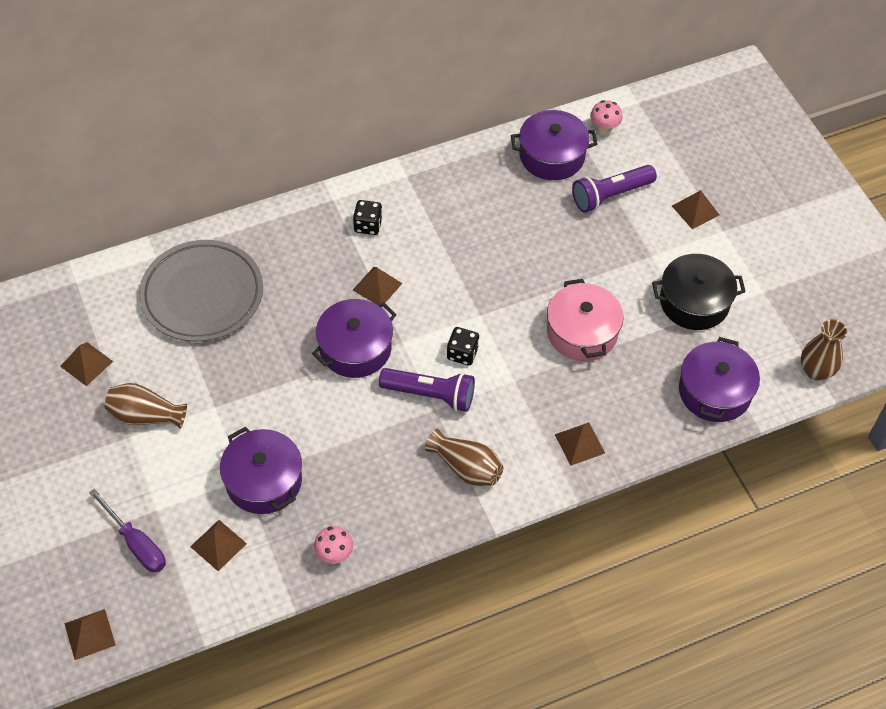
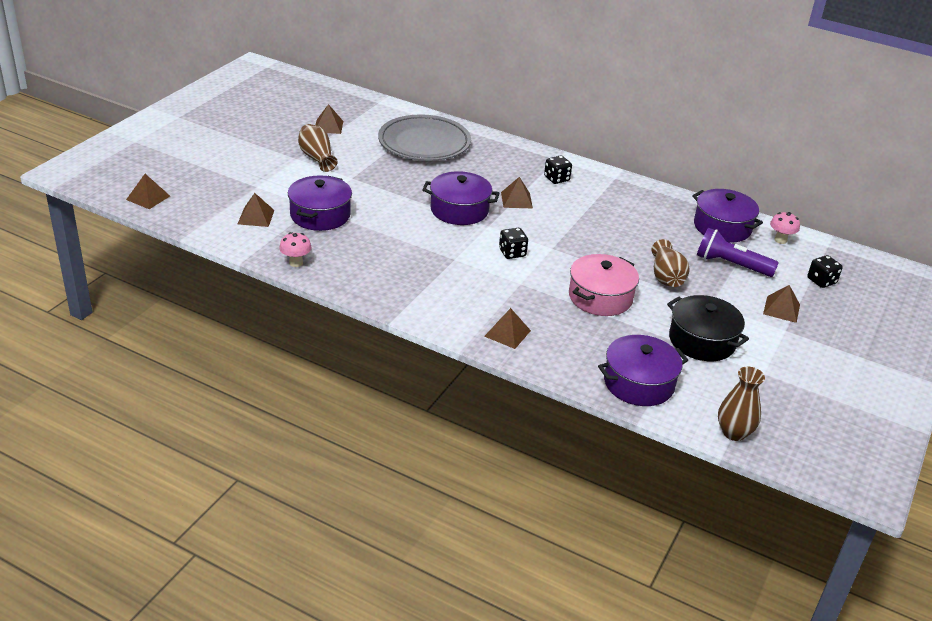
camera: 50 degrees right, 20 degrees down
purple screwdriver [89,488,166,573] -> none
purple flashlight [379,368,475,412] -> none
brown vase [425,429,504,486] -> brown vase moved to [651,239,690,287]
none -> black dice [808,255,843,288]

